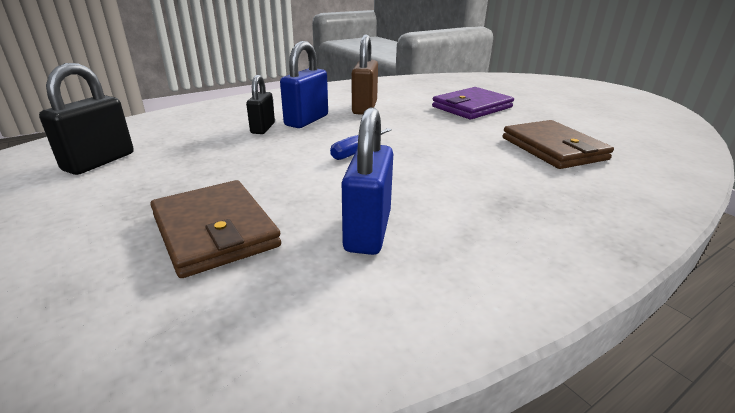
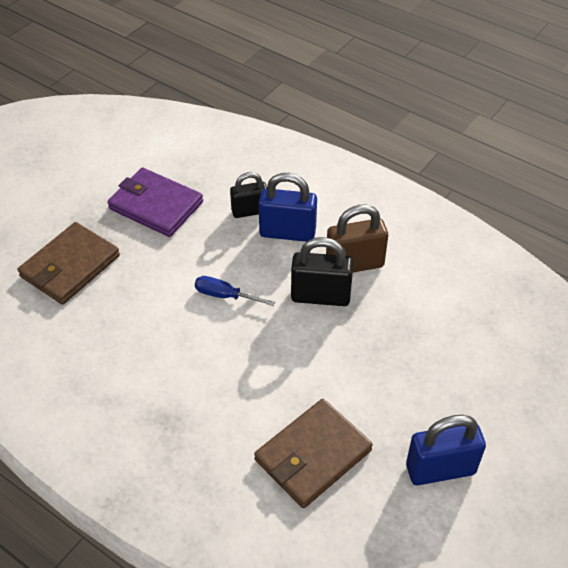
camera: 70 degrees right, 20 degrees up
black padlock [39,63,134,175] -> black padlock moved to [291,237,353,306]
blue padlock [342,107,393,255] -> blue padlock moved to [406,415,486,485]
purple wallet [432,87,514,120] -> purple wallet moved to [107,167,203,237]

